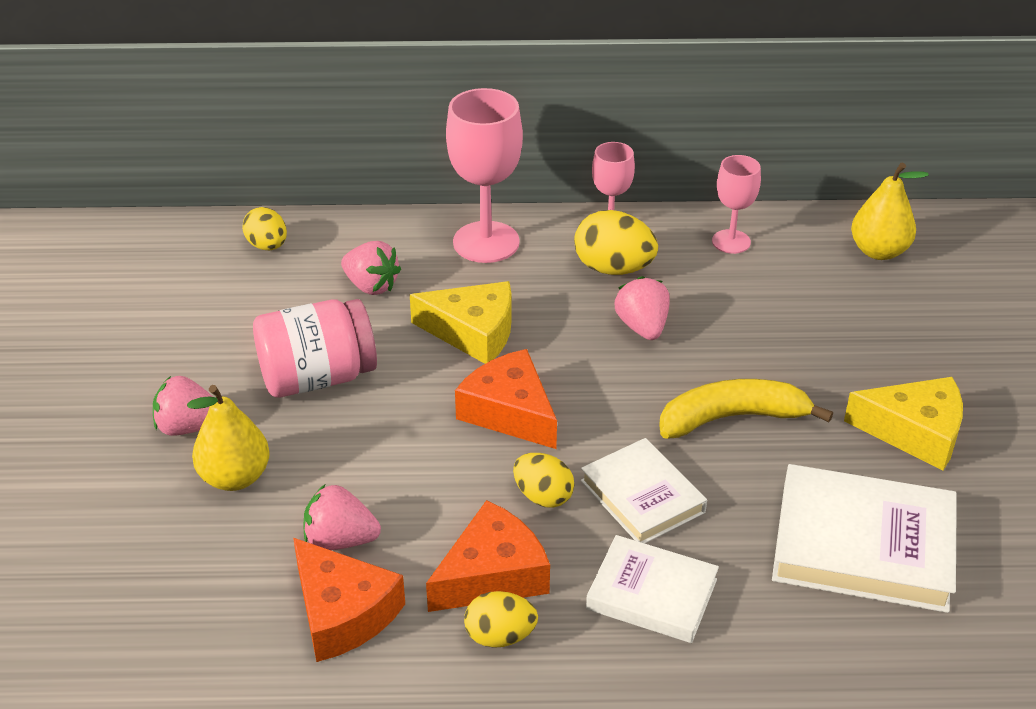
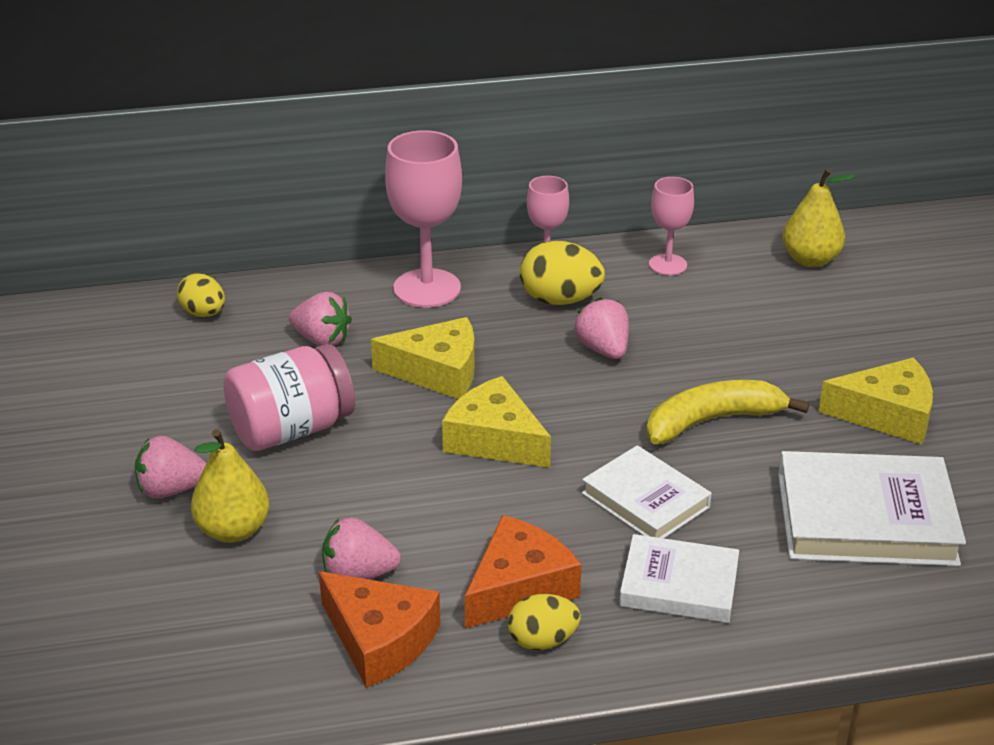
camera: 10 degrees left, 5 degrees down
orange cheese [455,349,557,449] -> yellow cheese [442,376,551,468]
yellow egg [513,453,574,508] -> none

